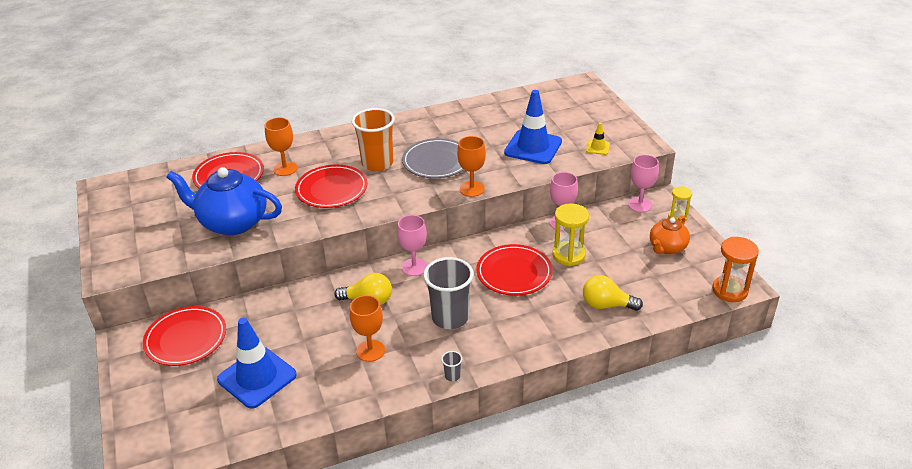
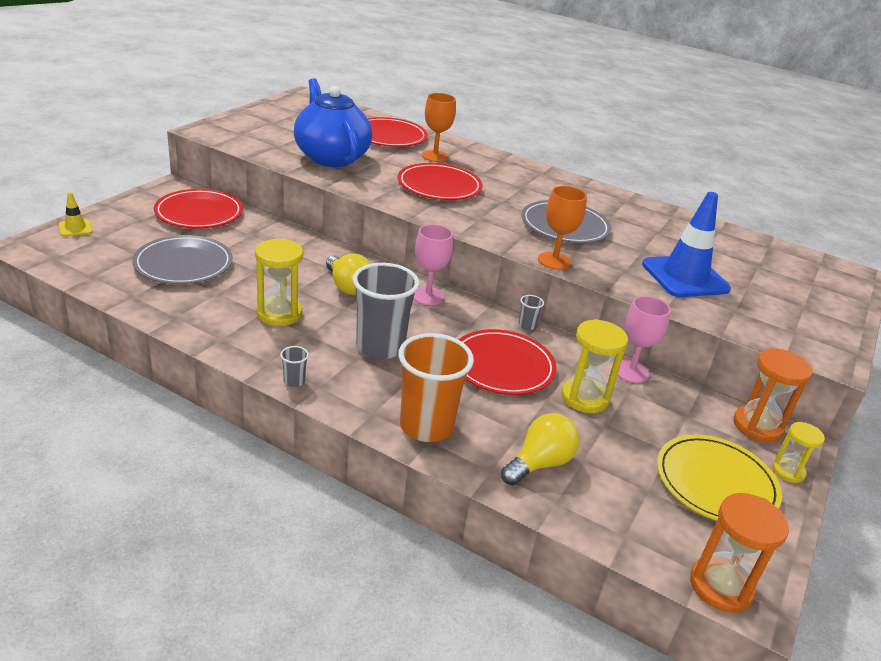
camera: 45 degrees right, 5 degrees down
blue traffic cone [217,318,297,409] -> grey plate [133,235,233,284]
orange goblet [350,295,385,362] -> yellow hourglass [255,238,303,326]
orange cup [352,108,395,171] -> orange cup moved to [398,333,474,442]
yellow light bulb [583,275,643,311] -> yellow light bulb turned 75 degrees clockwise [501,413,580,485]
yellow traffic cone [586,122,610,155] -> yellow traffic cone moved to [59,192,93,236]
pink goblet [628,155,659,212] -> orange hourglass [733,348,813,443]
orange teapot [650,216,690,254] -> yellow plate [657,434,782,521]
none -> grey cup [519,295,544,330]

